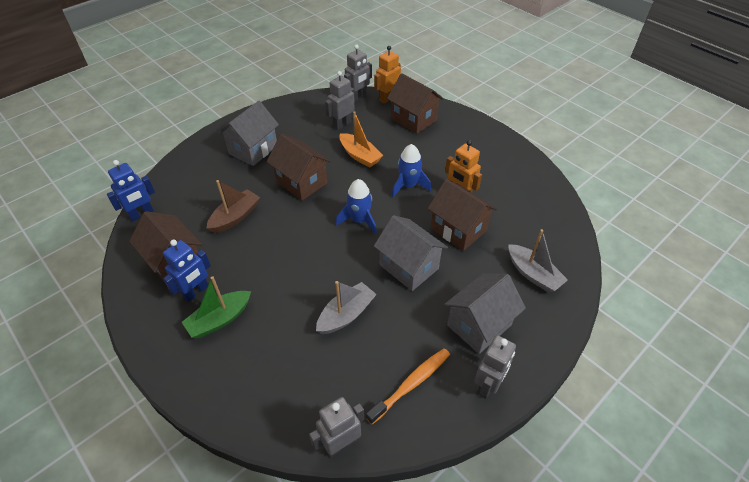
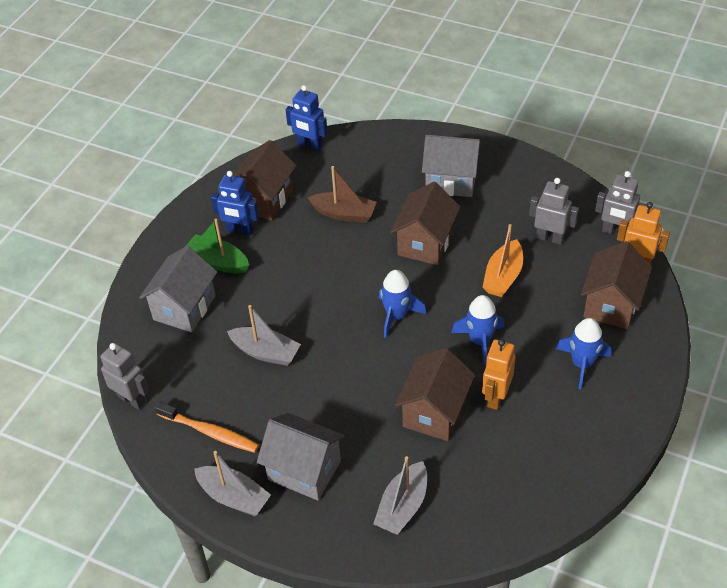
camera: 70 degrees right, 0 degrees up
grey house [374,215,448,291] -> grey house moved to [139,246,217,332]
grey robot [474,335,516,399] -> grey boat [194,451,271,516]
none -> blue rocket [556,318,611,390]

